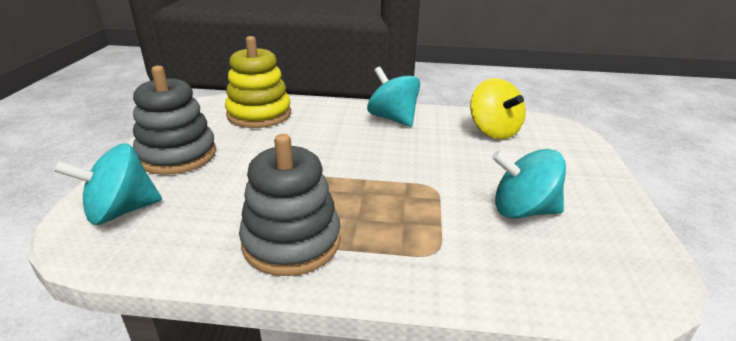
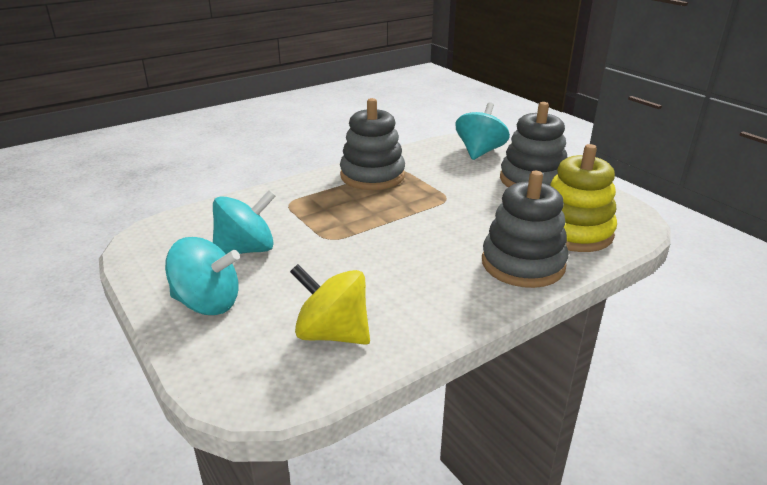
camera: 140 degrees right, 0 degrees up
turquoise spinning top [367,67,420,127] -> turquoise spinning top moved to [165,237,240,315]
none -> grey stacking toy [482,171,568,288]

